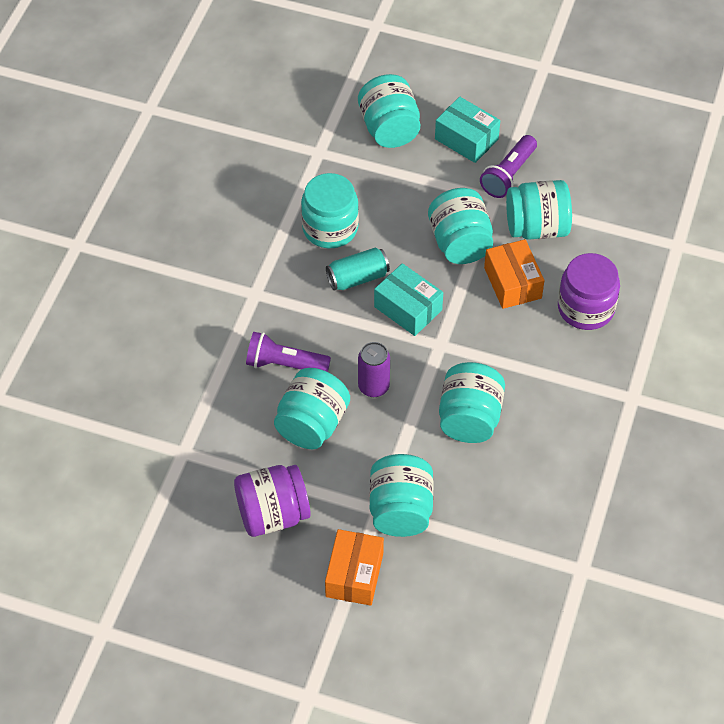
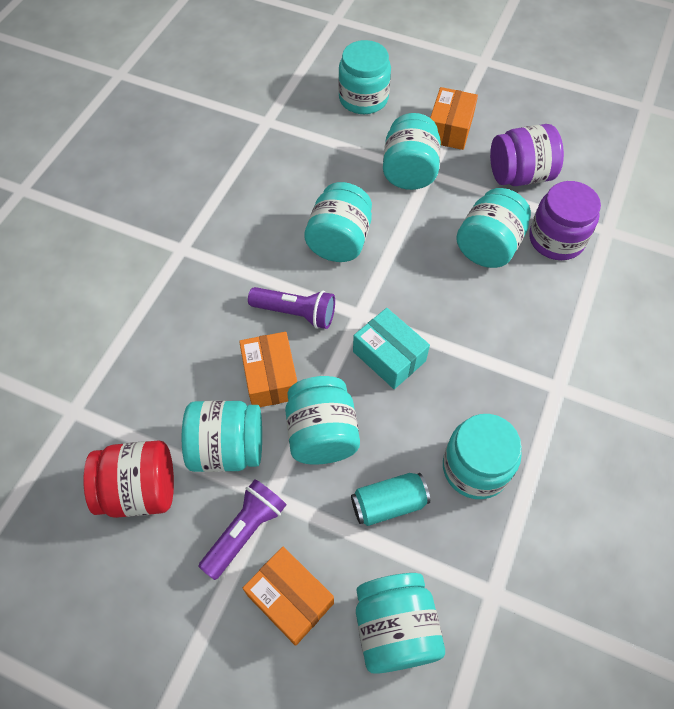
camera: 175 degrees left, 5 degrees up
purple flashlight [246,332,331,372] -> purple flashlight moved to [248,287,335,329]
turquoise can [326,247,390,291] -> turquoise can moved to [351,473,430,526]
purple can [358,342,390,397] -> none
turquoise box [435,97,500,163] -> orange box [243,547,334,646]
purple jar [558,253,620,330] -> purple jar moved to [529,181,601,260]
none -> red jar [83,440,174,518]
none -> turquoise jar [338,40,391,114]

